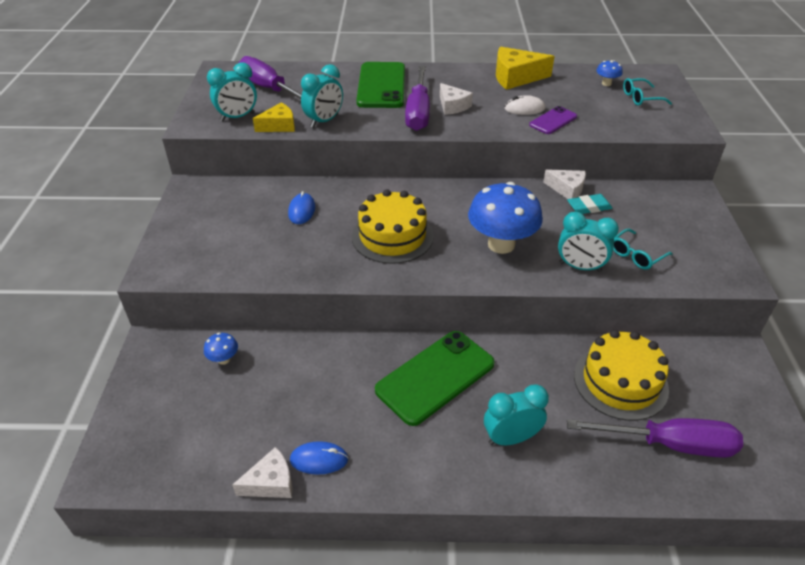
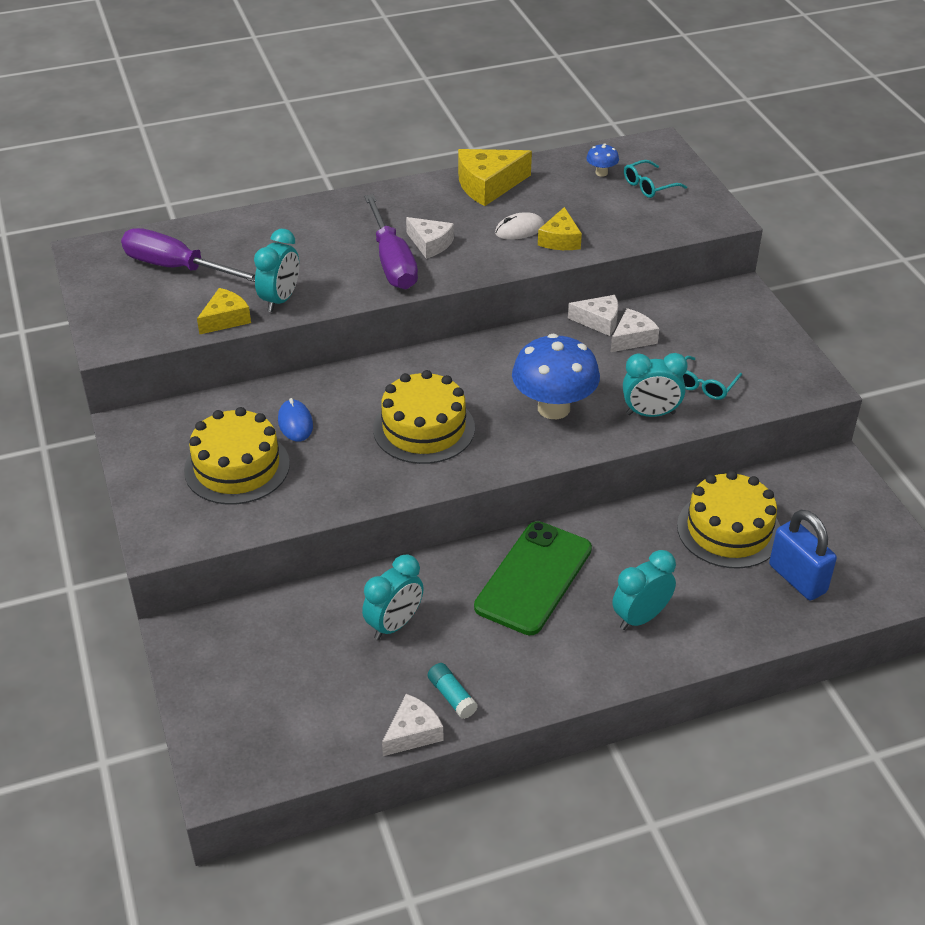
camera: 20 degrees left, 0 degrees up
blue mushroom [204,333,238,365] -> none
turquoise clock [207,62,257,121] -> turquoise clock moved to [362,555,423,640]
blue mouse [290,441,348,475] -> turquoise glue stick [428,663,478,719]
green phone [356,62,405,108] -> none
purple phone [529,106,577,134] -> yellow cheese [538,207,582,250]
turquoise eraser [567,194,613,214] -> white cheese [611,308,659,352]
purple screwdriver [567,418,743,458] -> blue padlock [769,510,837,600]
none -> yellow cake [184,407,290,505]

